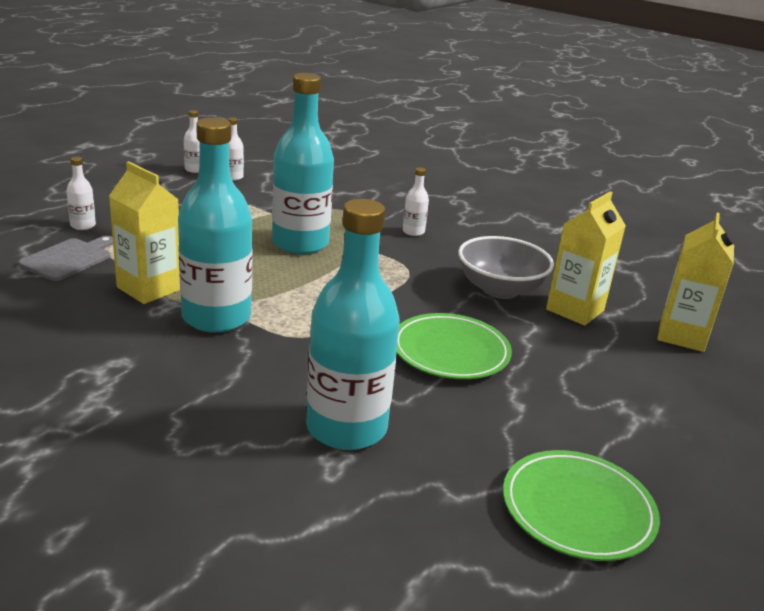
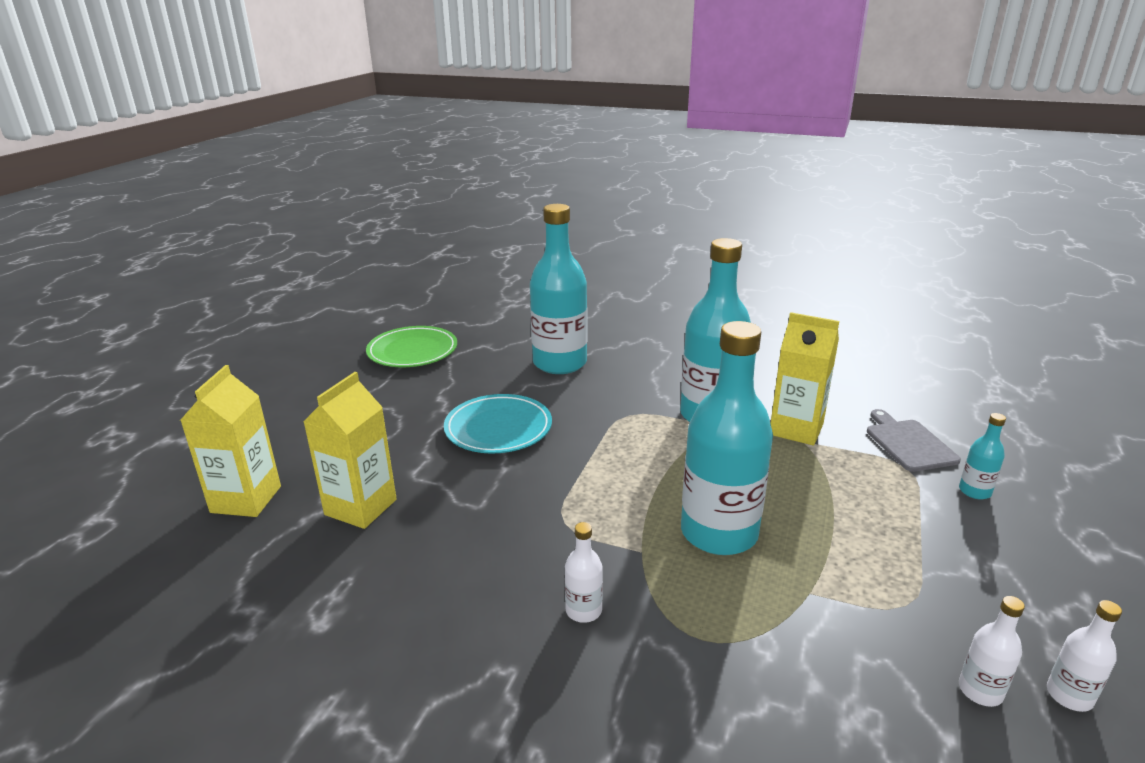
camera: 170 degrees right, 0 degrees up
grey cutting board [18,236,113,281] -> grey cutting board turned 150 degrees clockwise [867,409,961,472]
white bottle [66,157,96,230] -> turquoise bottle [959,413,1006,500]
green plate [396,313,512,379] -> turquoise plate [444,394,552,454]
grey bowl [458,236,554,299] -> none

